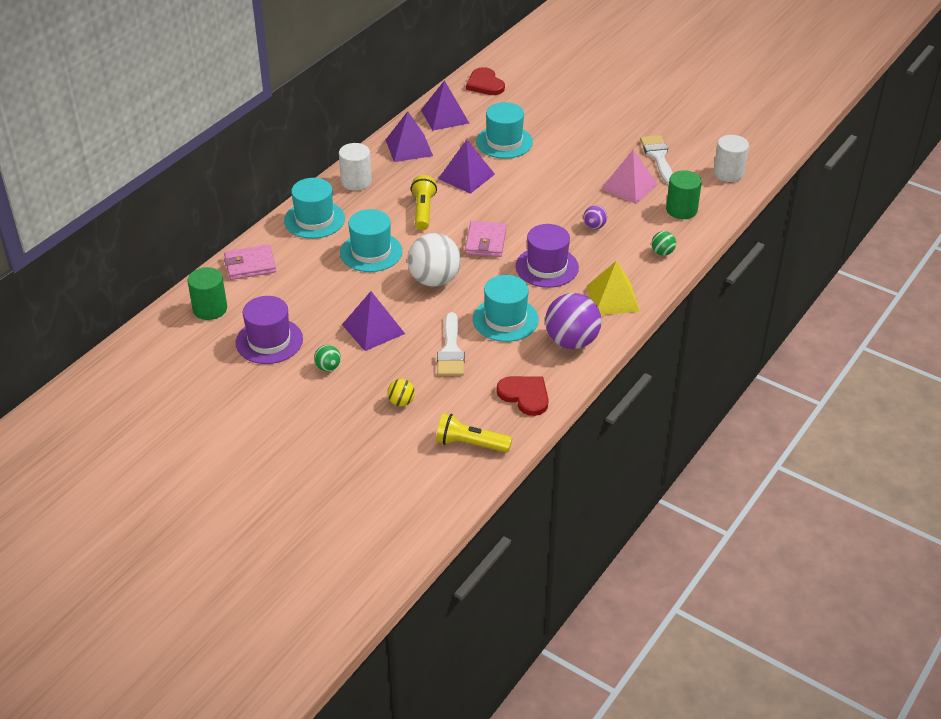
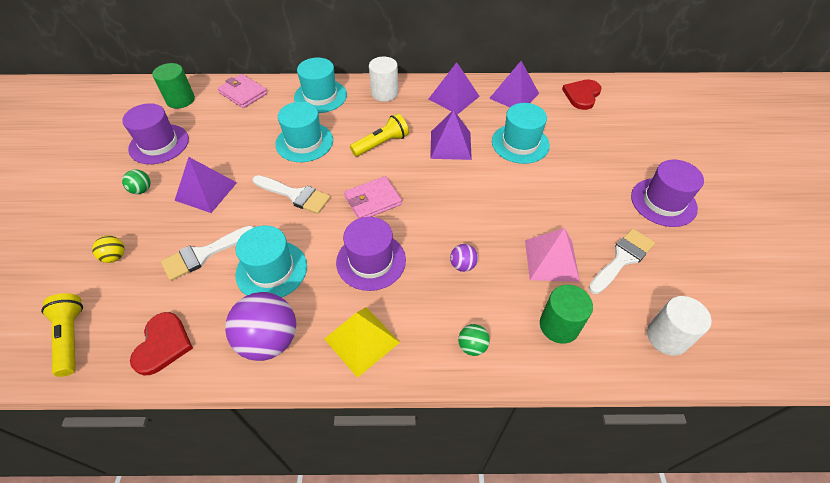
camera: 55 degrees right, 10 degrees up
white ball [407,233,461,287] -> white brush [253,175,331,214]
none -> purple hat [631,159,704,227]

